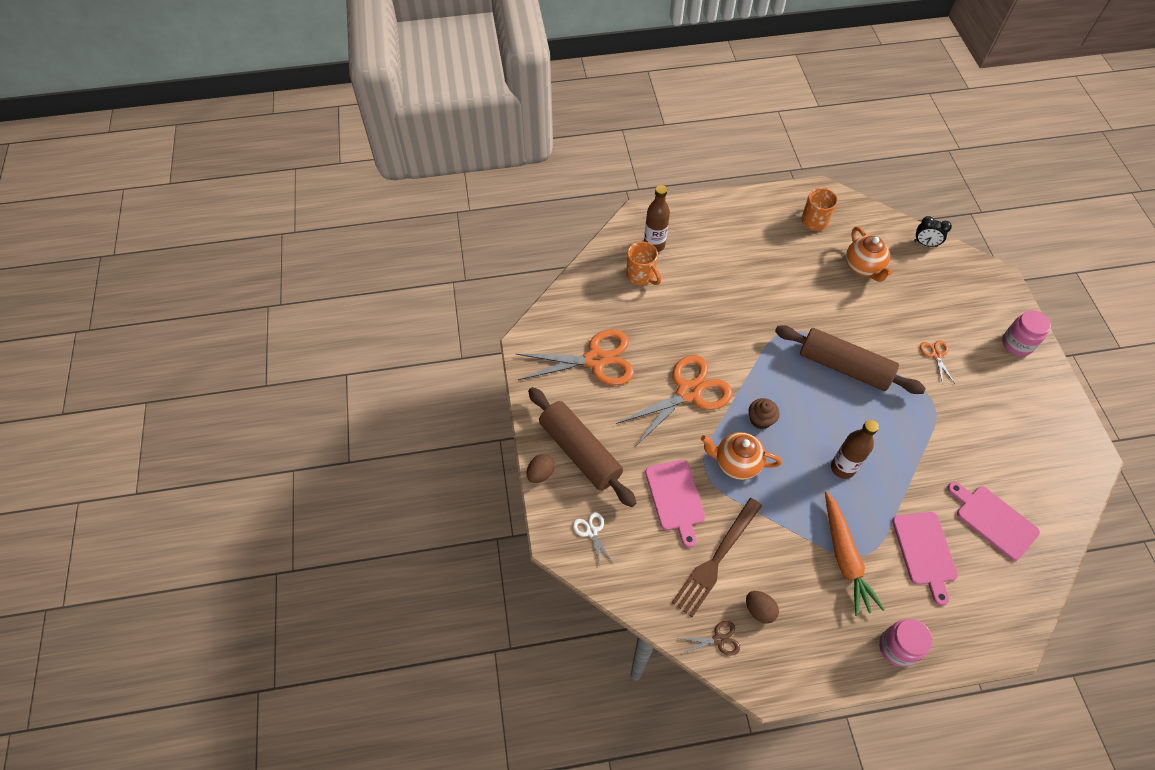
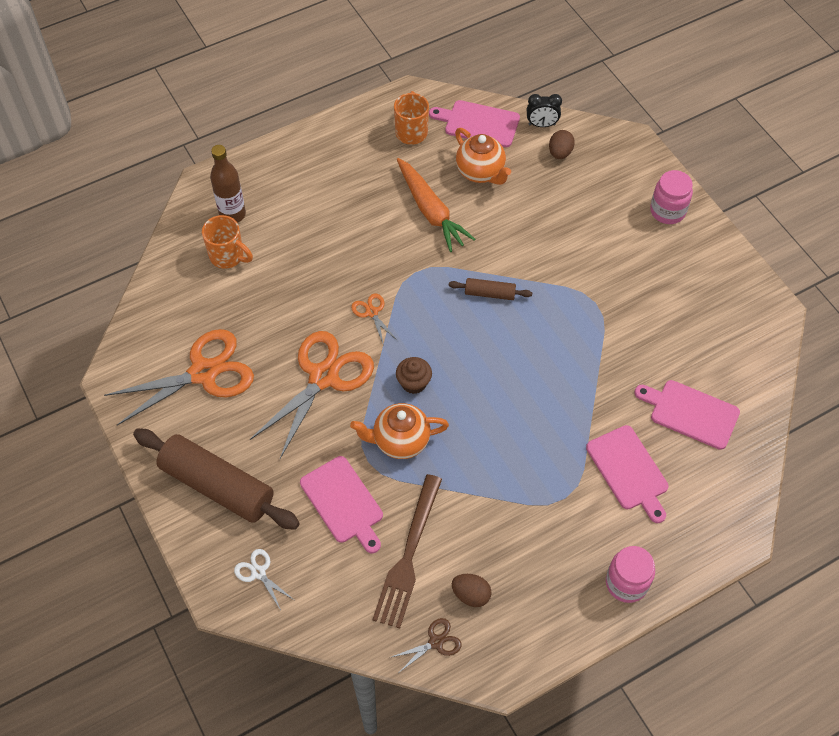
camera: 20 degrees left, 0 degrees up
brown egg [527,454,555,483] -> brown egg moved to [549,130,575,159]
brown rolling pin [775,325,926,394] -> brown rolling pin [449,278,532,300], size x0.47
orange carrot [825,491,885,616] -> orange carrot moved to [397,158,475,252]
brown bottle [831,420,879,479] -> none
orange scissors [920,340,954,385] -> orange scissors moved to [351,294,398,346]
none -> pink cutting board [429,100,520,147]

